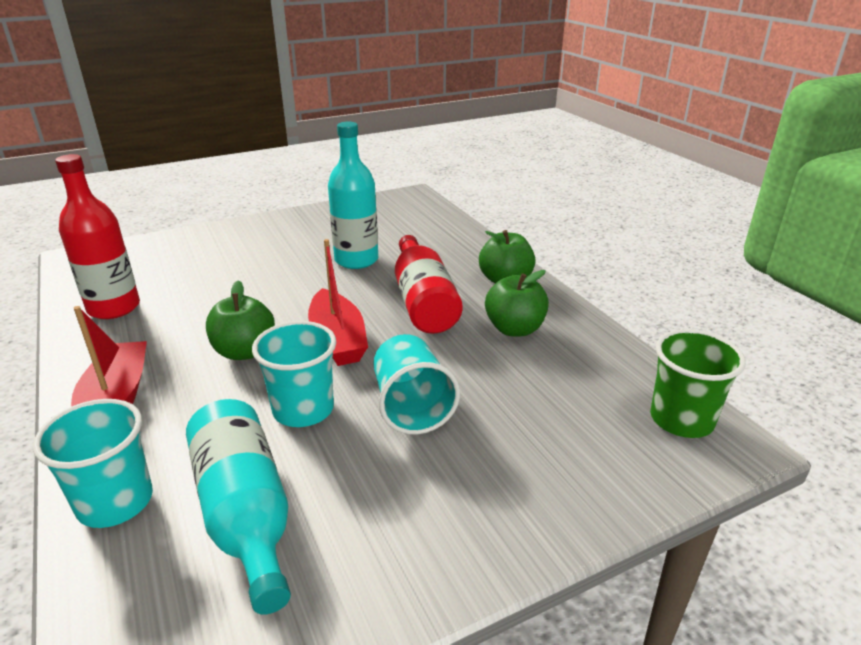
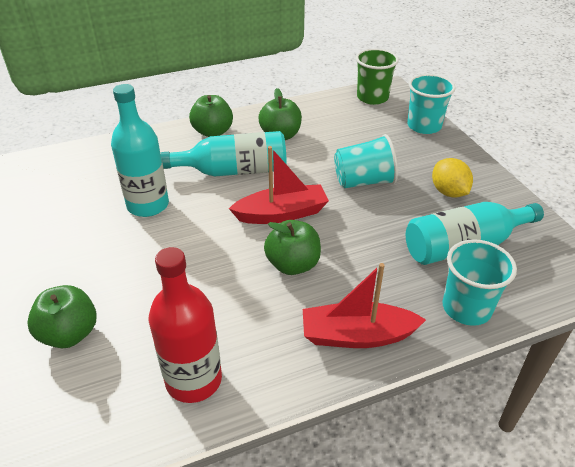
camera: 85 degrees left, 10 degrees up
turquoise cup [252,321,336,427] -> turquoise cup moved to [407,74,455,134]
red bottle [395,235,463,334] -> turquoise bottle [160,131,287,177]
none -> green apple [27,285,97,348]
none -> yellow lemon [432,158,473,198]

